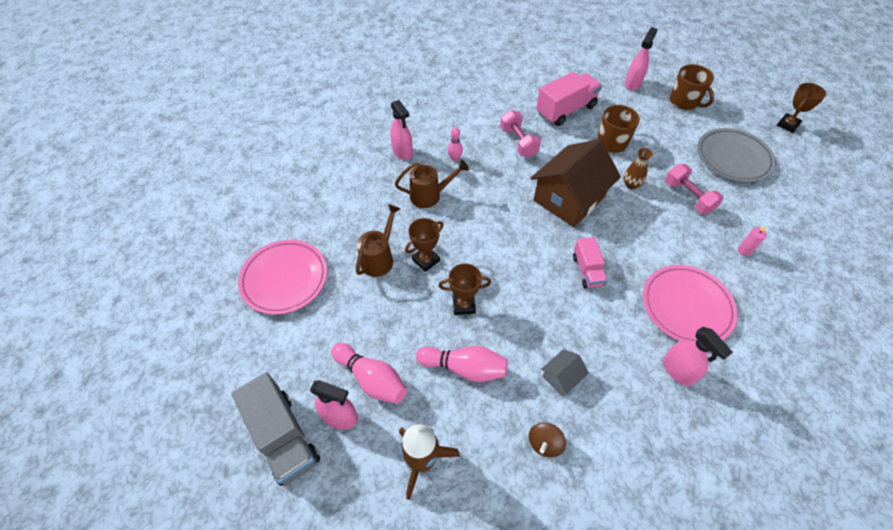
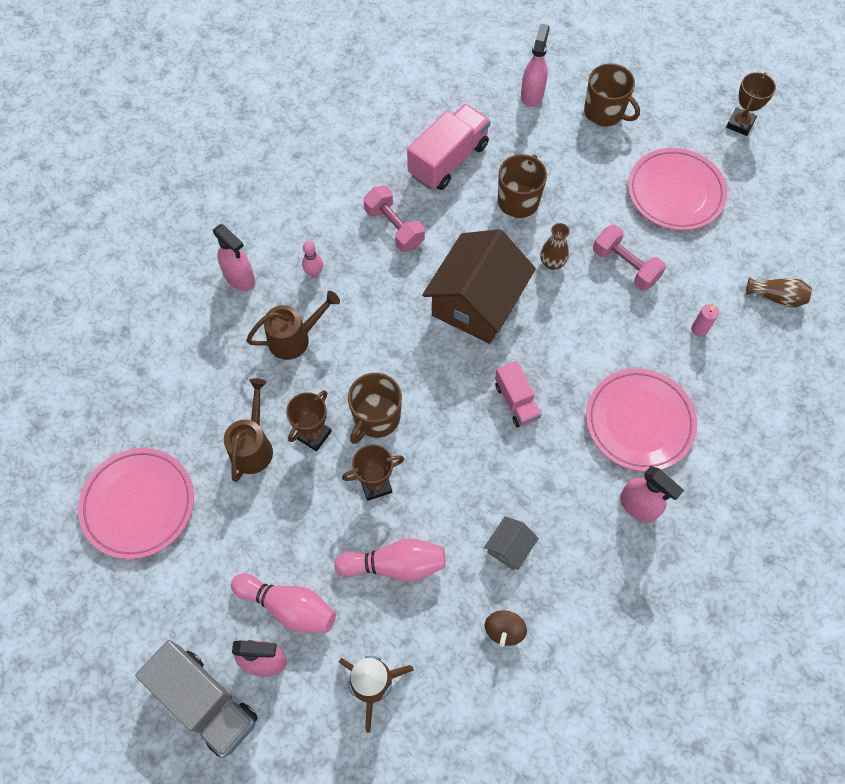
camera: 15 degrees left, 10 degrees up
grey plate [697,128,776,182] -> pink plate [628,148,727,230]
none -> brown mug [348,373,402,444]
none -> brown vase [746,277,812,307]

